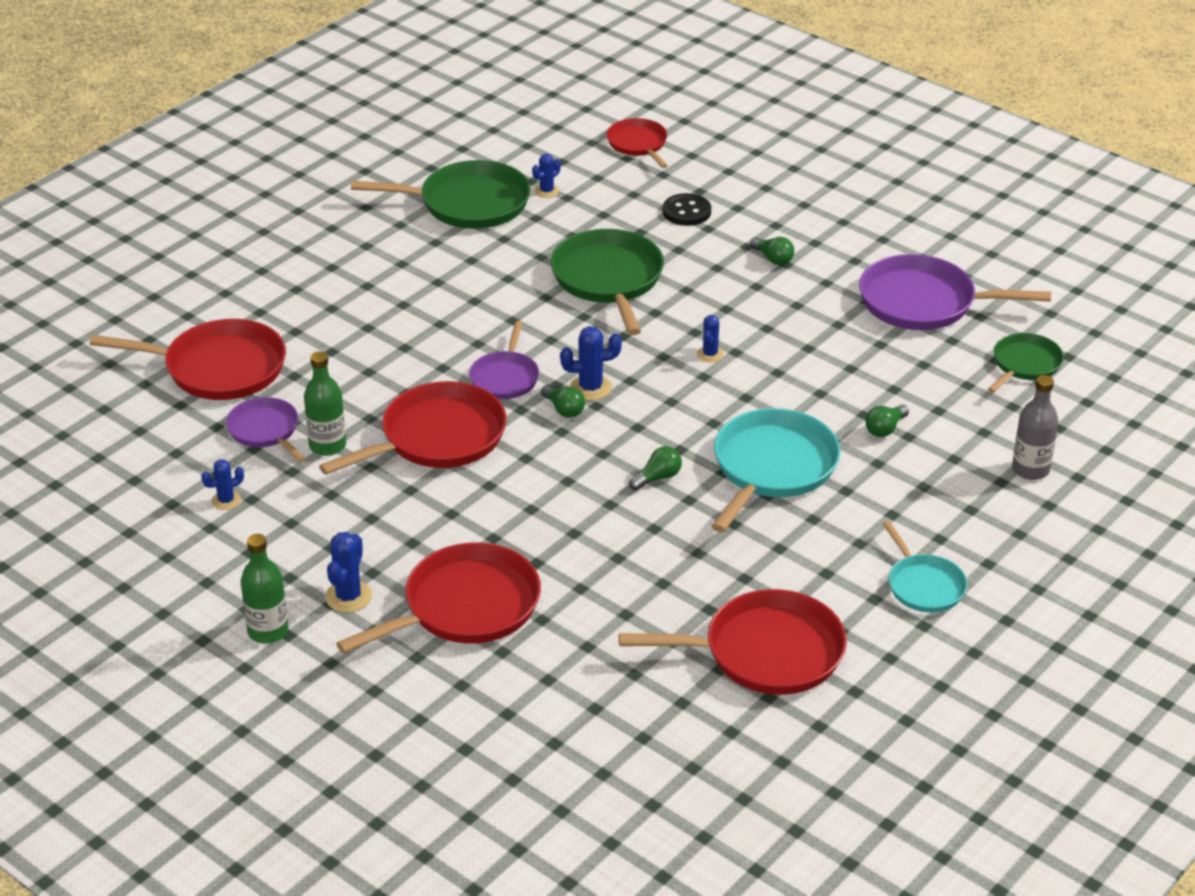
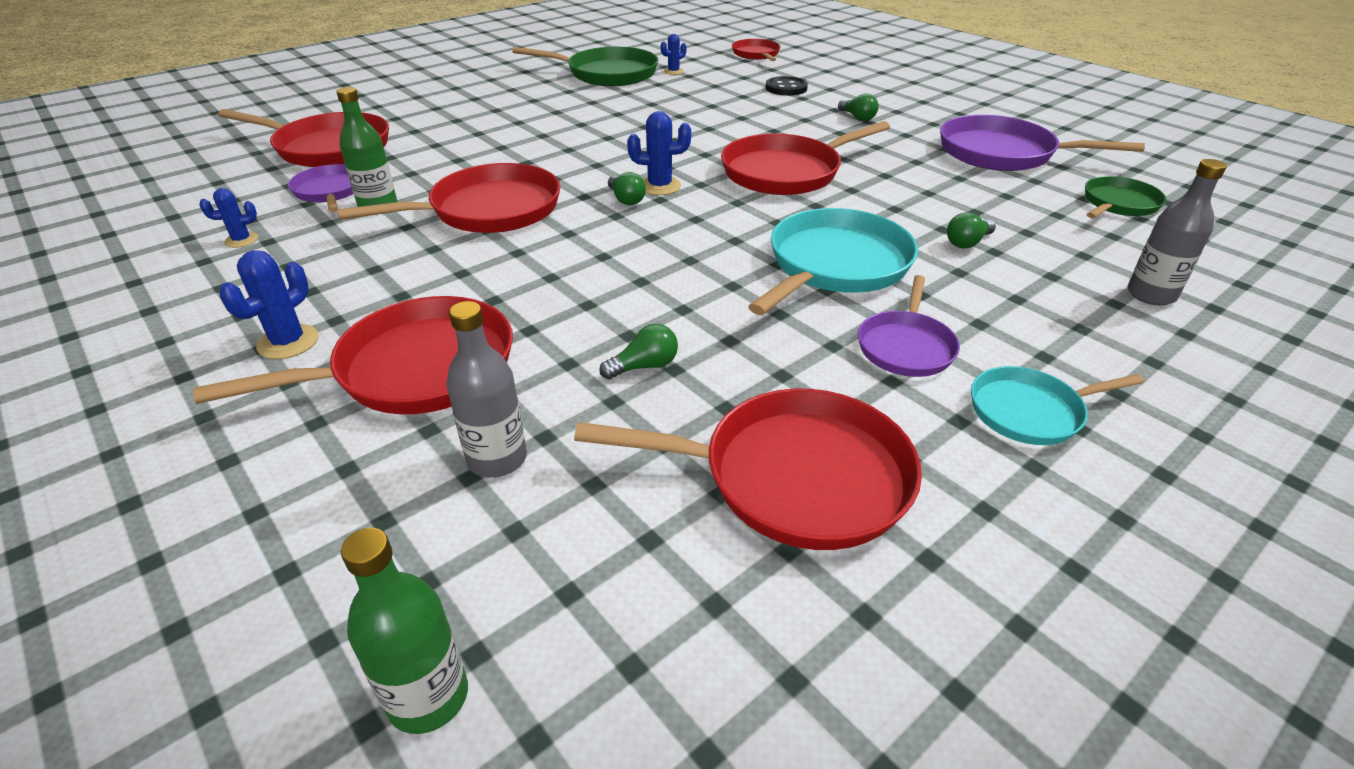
camera: 10 degrees right, 0 degrees up
green bottle [241,534,289,643] -> green bottle moved to [341,528,468,734]
purple pan [469,321,539,399] -> purple pan moved to [858,275,960,377]
green pan [550,229,664,335] -> none
green light bulb [629,446,682,491] -> green light bulb moved to [599,324,678,379]
blue cactus [697,315,724,363] -> red pan [721,121,890,195]
turquoise pan [883,521,967,613] -> turquoise pan turned 90 degrees clockwise [971,366,1144,445]
none -> grey bottle [446,301,527,478]

